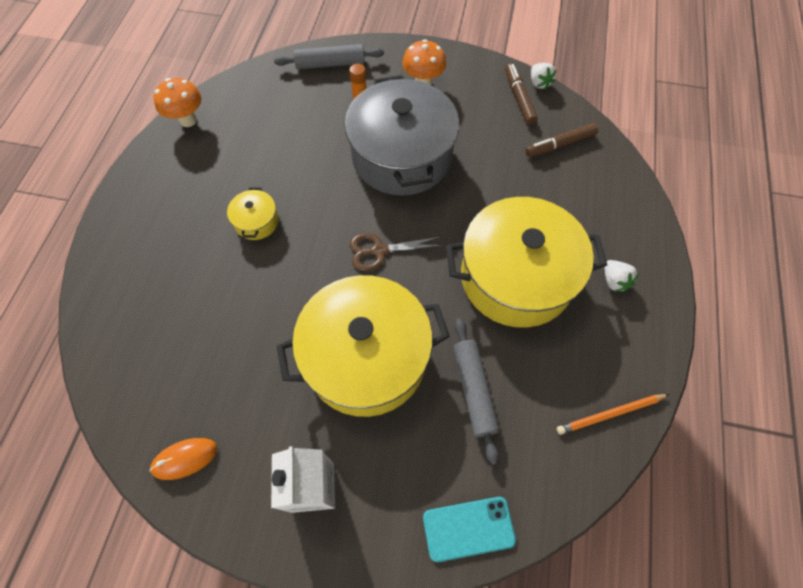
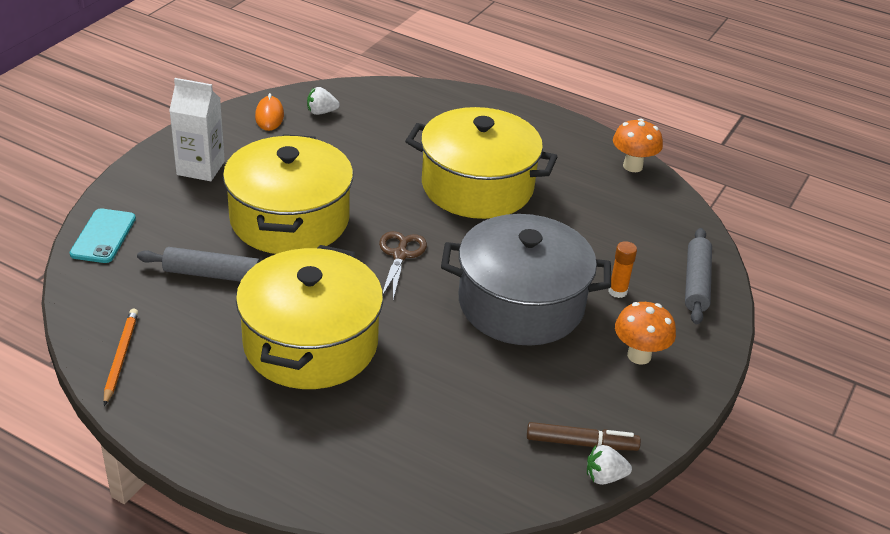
camera: 105 degrees right, 25 degrees down
yellow pot [227,187,278,240] -> yellow pot [405,107,557,219], size x2.41
brown marker [525,123,598,157] -> none
white strawberry [604,260,639,292] -> white strawberry moved to [307,87,340,115]

